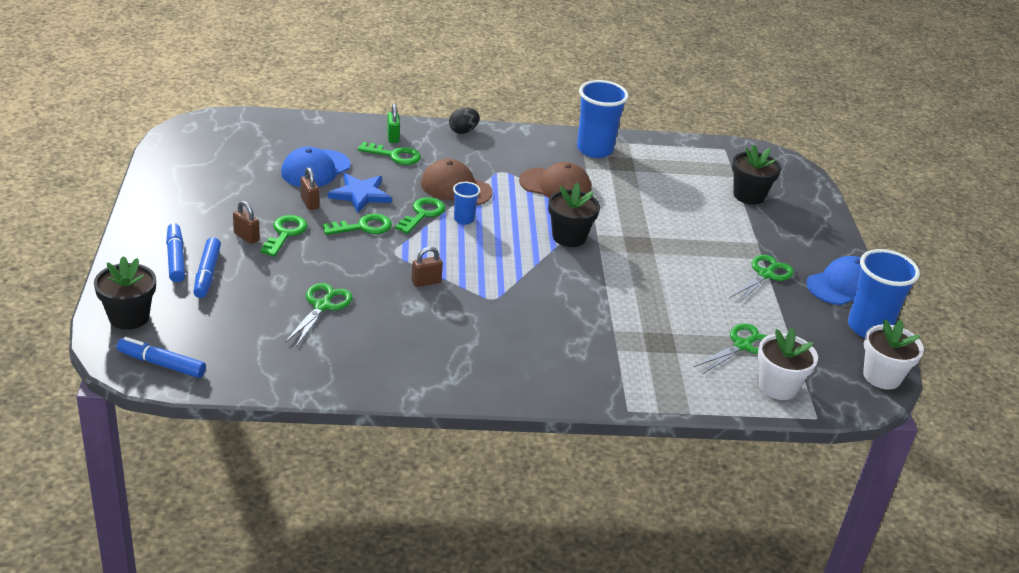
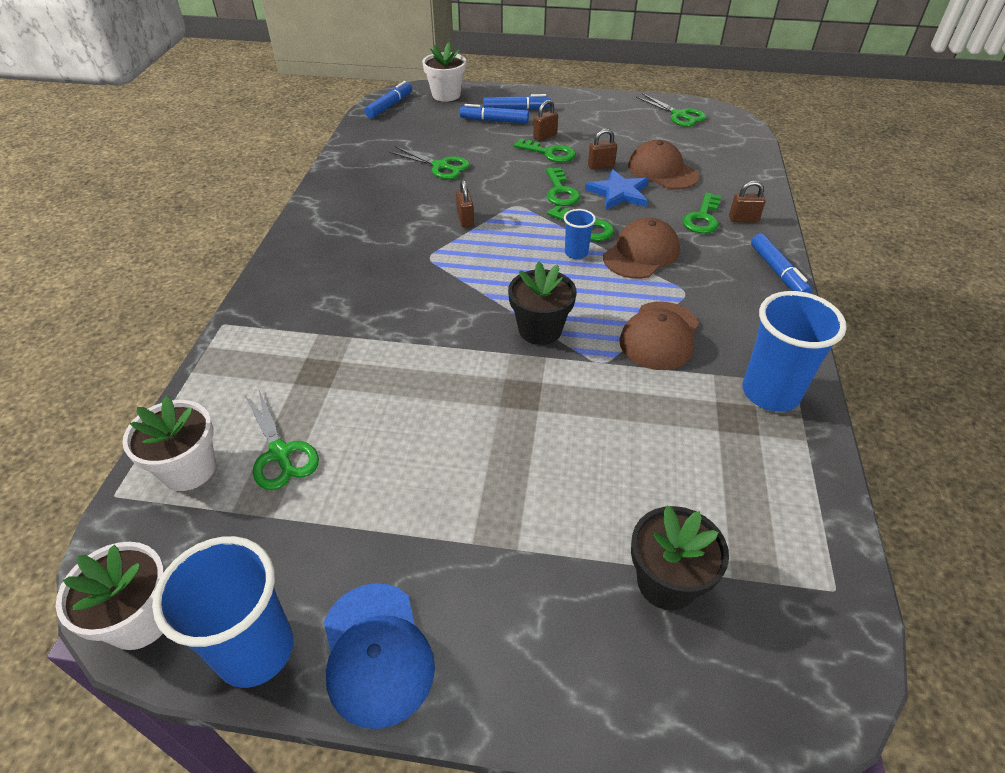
camera: 105 degrees right, 10 degrees up
black flower pot [94,256,156,330] -> white flower pot [422,42,466,101]
blue cap [281,147,351,187] -> brown cap [628,140,700,189]
green padlock [387,104,400,143] -> brown padlock [729,181,766,223]
black egg [449,108,480,134] -> blue marker [751,234,812,294]
green scissors [729,255,794,304] -> green scissors moved to [636,93,707,127]

